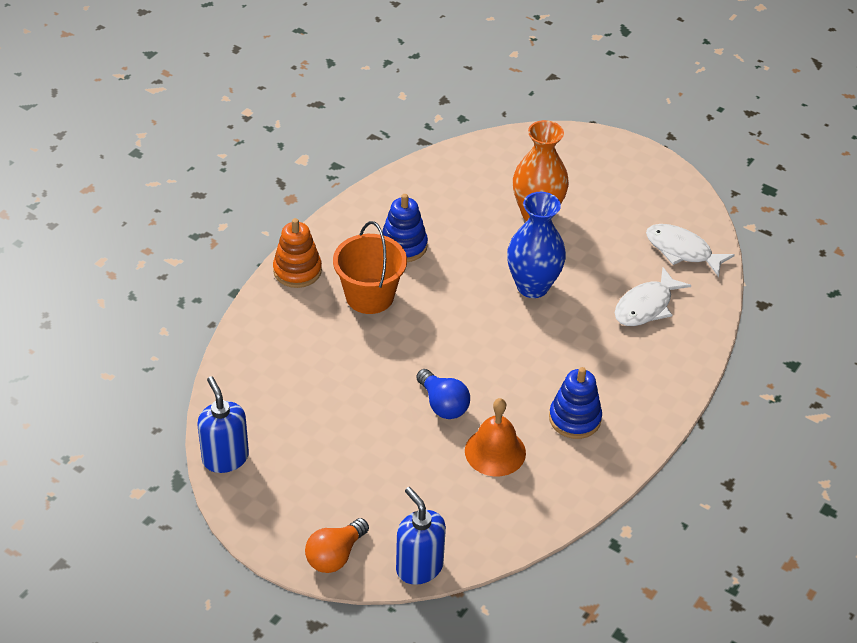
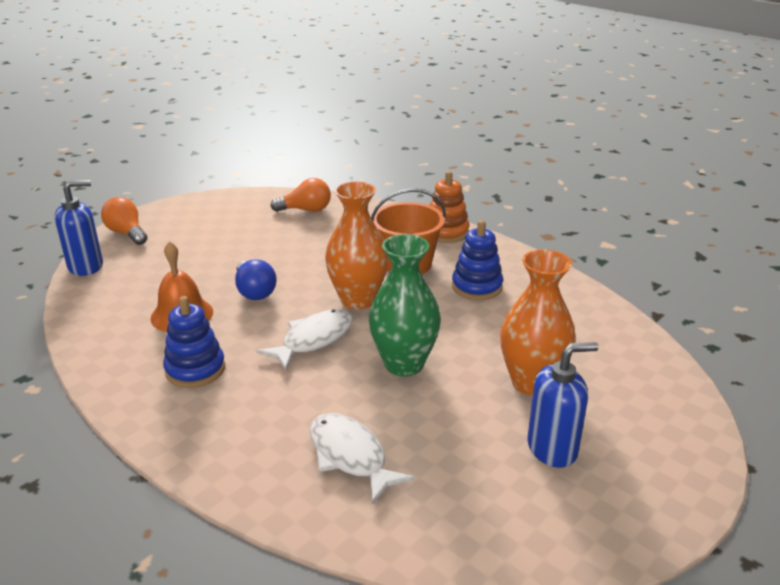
camera: 100 degrees right, 15 degrees down
blue soap dispenser [197,376,249,473] -> blue soap dispenser moved to [527,342,599,468]
blue light bulb [416,369,470,419] -> blue light bulb turned 90 degrees counterclockwise [235,259,277,300]
blue vase [507,192,566,298] -> green vase [369,234,441,376]
white fish [646,224,735,277] -> white fish moved to [256,309,353,370]
none -> orange light bulb [271,178,331,212]
none -> orange vase [325,181,389,309]

